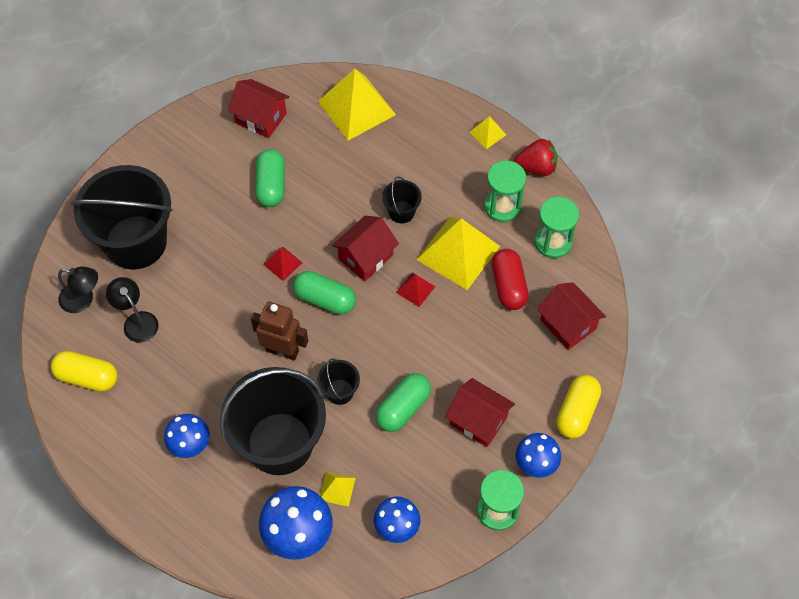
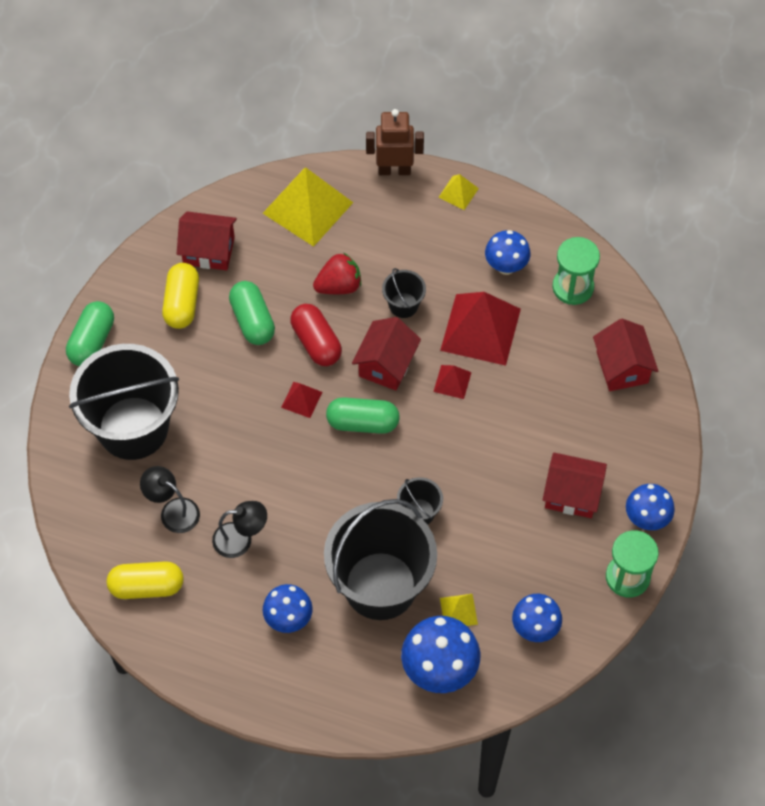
camera: 20 degrees left, 0 degrees up
black lamp [58,266,98,313] -> black lamp moved to [212,501,267,558]
brown robot [251,301,308,361] -> brown robot moved to [366,109,424,175]
green capsule [376,373,431,432] -> green capsule moved to [66,301,114,366]
yellow pyramid [417,217,500,290] -> red pyramid [440,292,521,366]
green hourglass [484,160,526,222] -> blue mushroom [485,230,531,275]
red capsule [492,249,529,310] -> red capsule moved to [290,304,342,366]
red strawberry [514,139,558,176] -> red strawberry moved to [313,252,361,294]
red house [537,282,606,350] -> red house turned 45 degrees clockwise [593,319,658,391]
yellow capsule [556,375,601,439] -> yellow capsule moved to [162,263,199,329]

